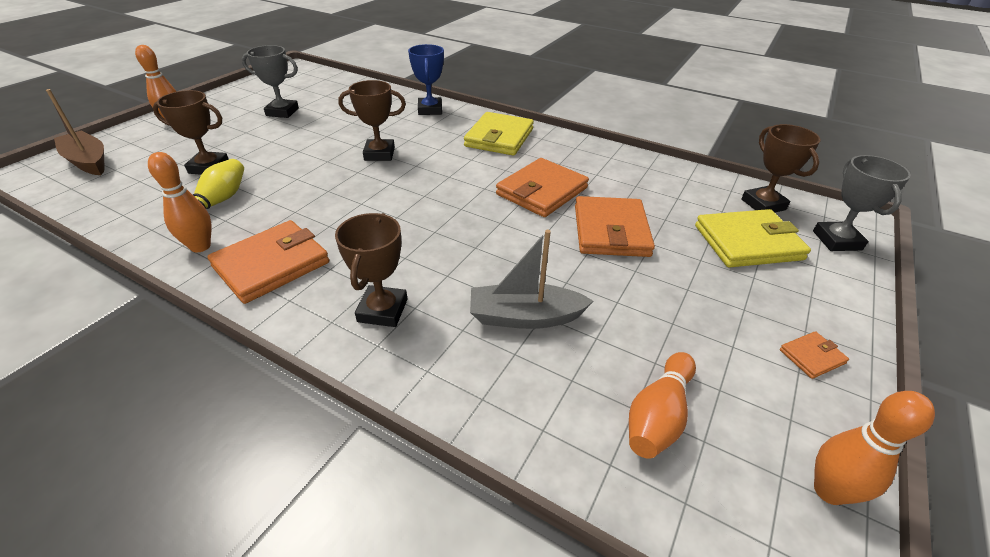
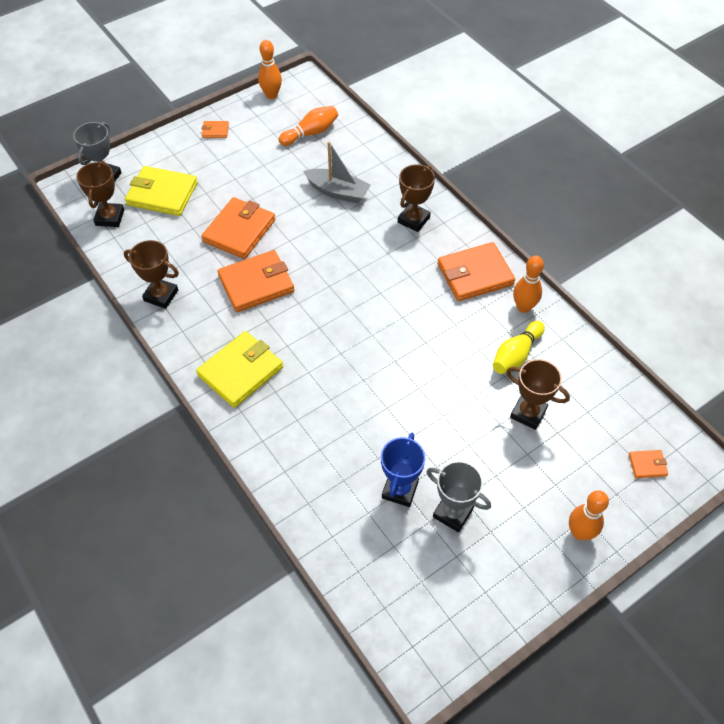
camera: 155 degrees left, 15 degrees up
brown boat [46,89,105,175] -> orange wallet [629,450,668,478]
brown trophy [338,80,406,161] -> brown trophy moved to [124,240,179,309]
blue trophy [408,44,444,115] -> blue trophy moved to [381,433,425,507]

